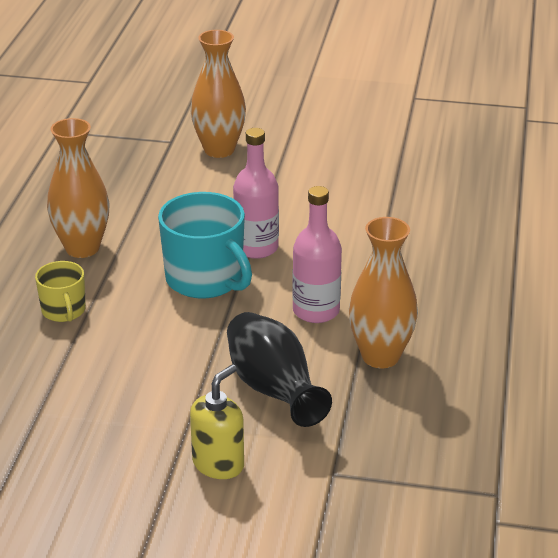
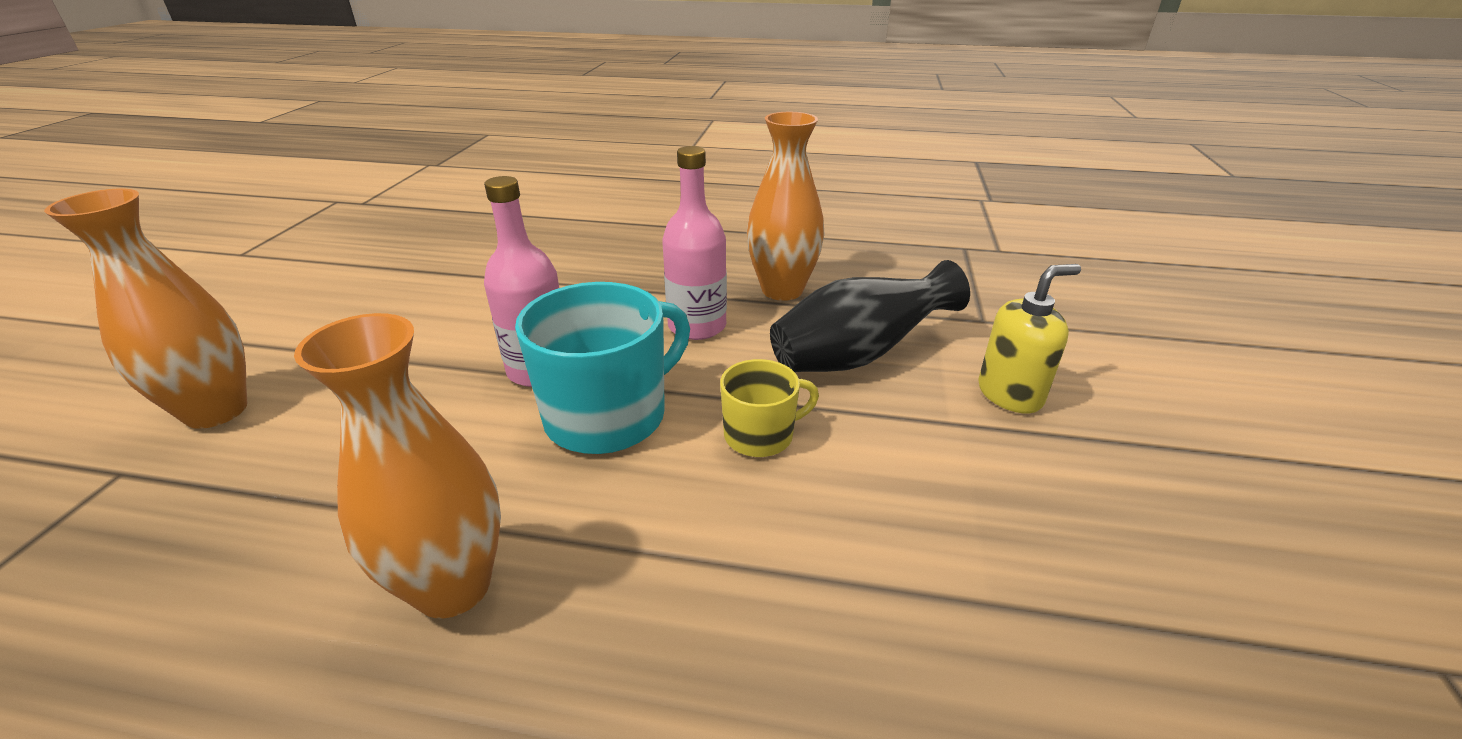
camera: 90 degrees left, 0 degrees up
yellow mug [35,261,86,322] -> yellow mug moved to [720,359,819,457]
yellow soap dispenser [190,364,244,479] -> yellow soap dispenser turned 120 degrees clockwise [978,264,1081,413]

